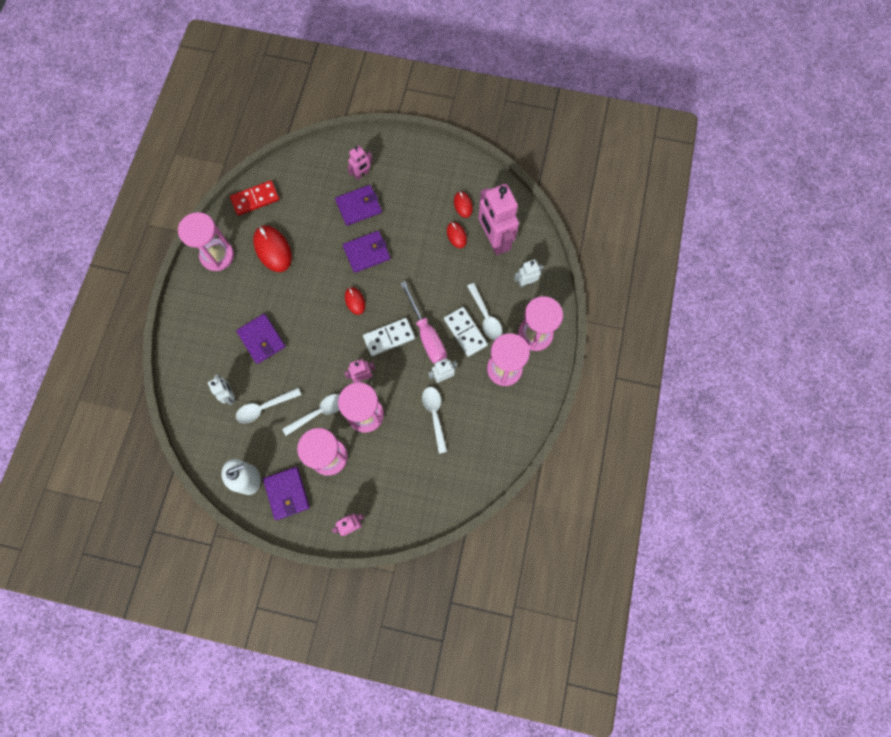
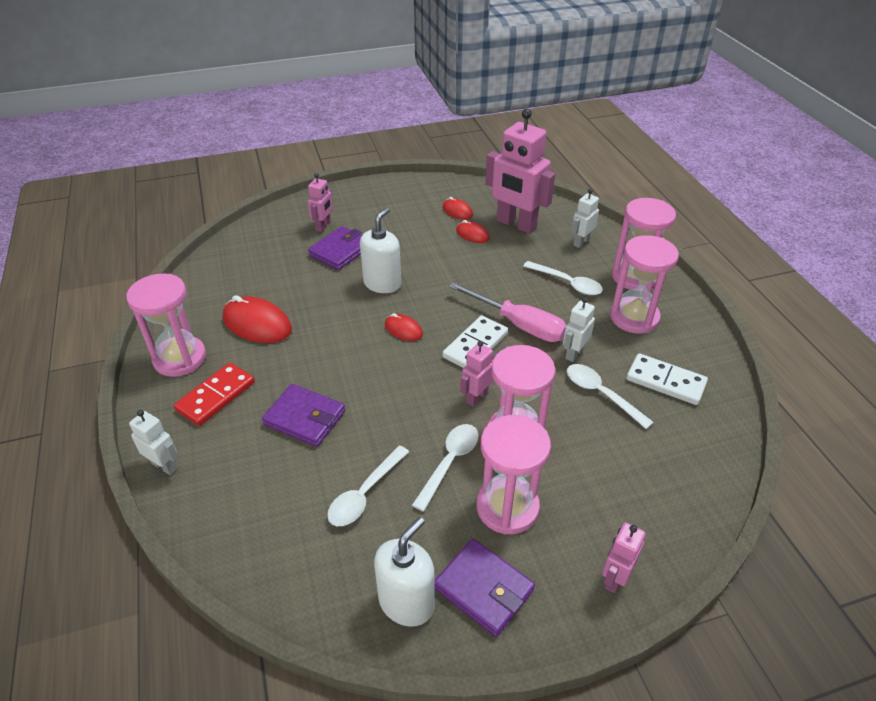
camera: 30 degrees left, 30 degrees down
white robot [208,374,236,405] -> white robot moved to [129,410,179,475]
red domino [230,180,279,216] -> red domino moved to [174,363,255,426]
purple wallet [343,231,390,273] -> white soap dispenser [360,207,401,293]
white domino [444,307,488,357] -> white domino moved to [626,353,708,405]

